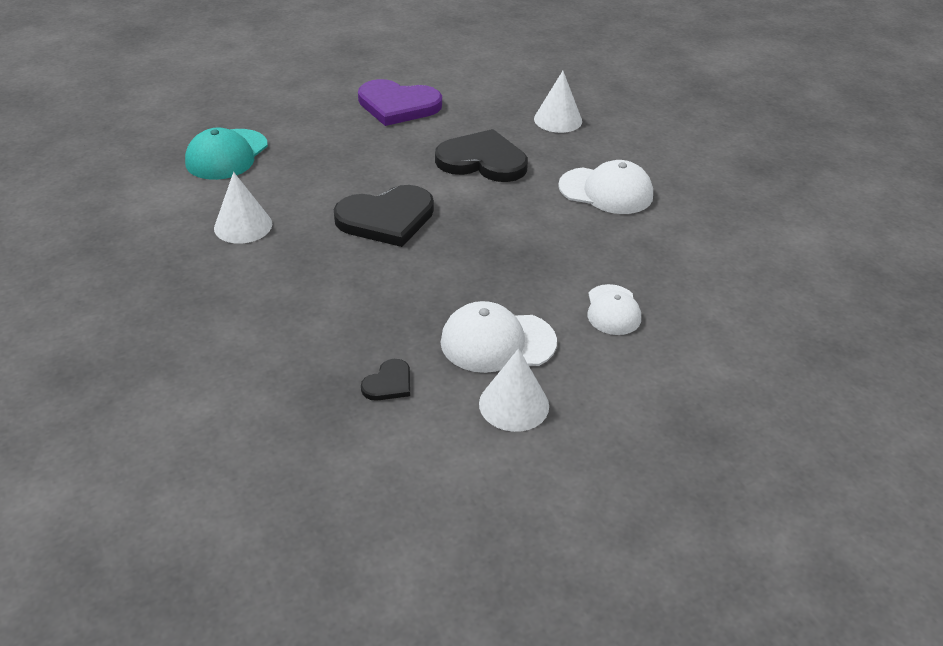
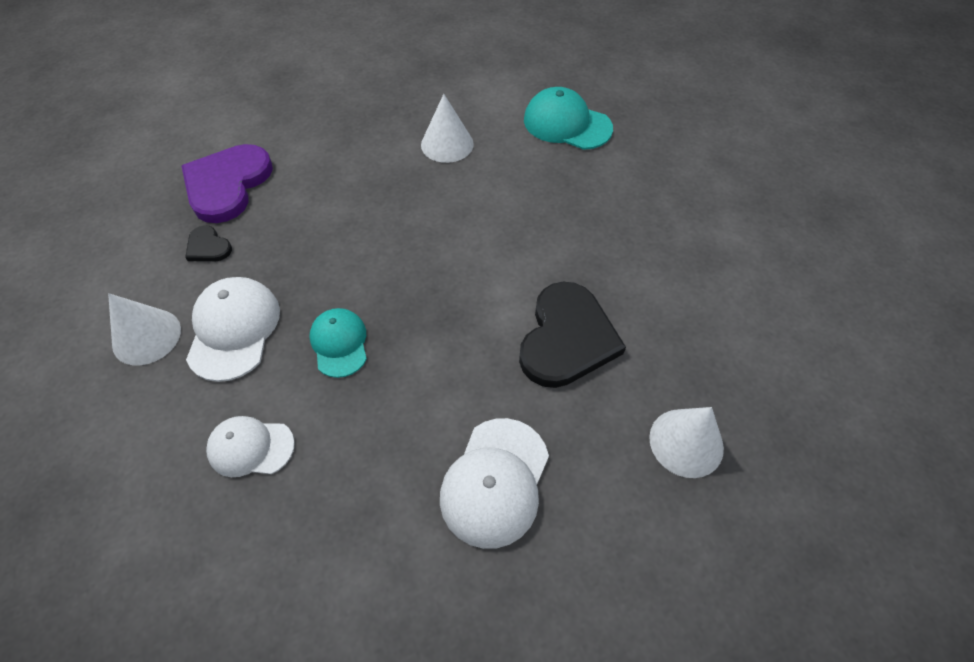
camera: 95 degrees right, 15 degrees up
black heart [334,185,434,247] -> none
purple heart [358,79,442,126] -> purple heart moved to [181,144,273,223]
none -> turquoise cap [310,308,367,378]

